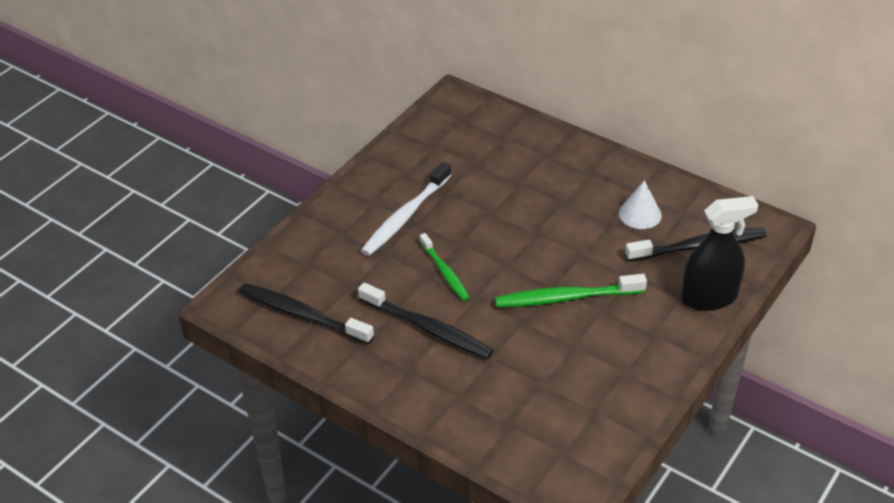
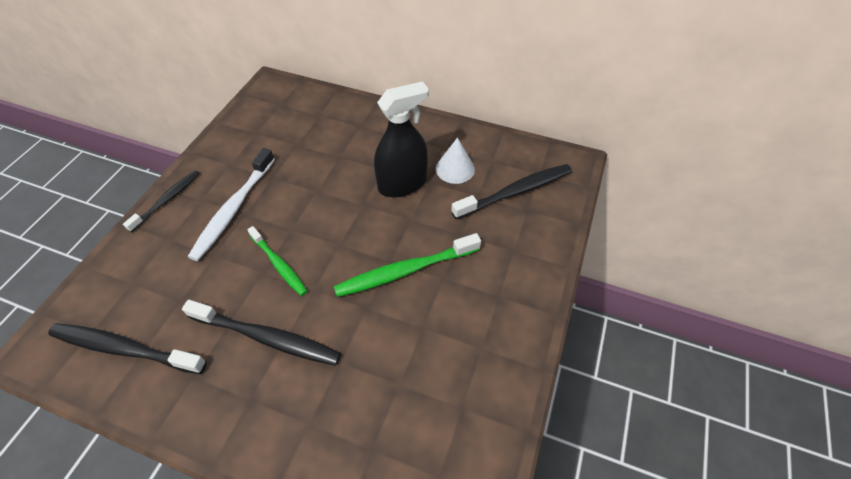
camera: 15 degrees left, 10 degrees up
black spray bottle [681,196,758,311] -> black spray bottle moved to [374,81,429,197]
none -> black toothbrush [123,170,200,232]

